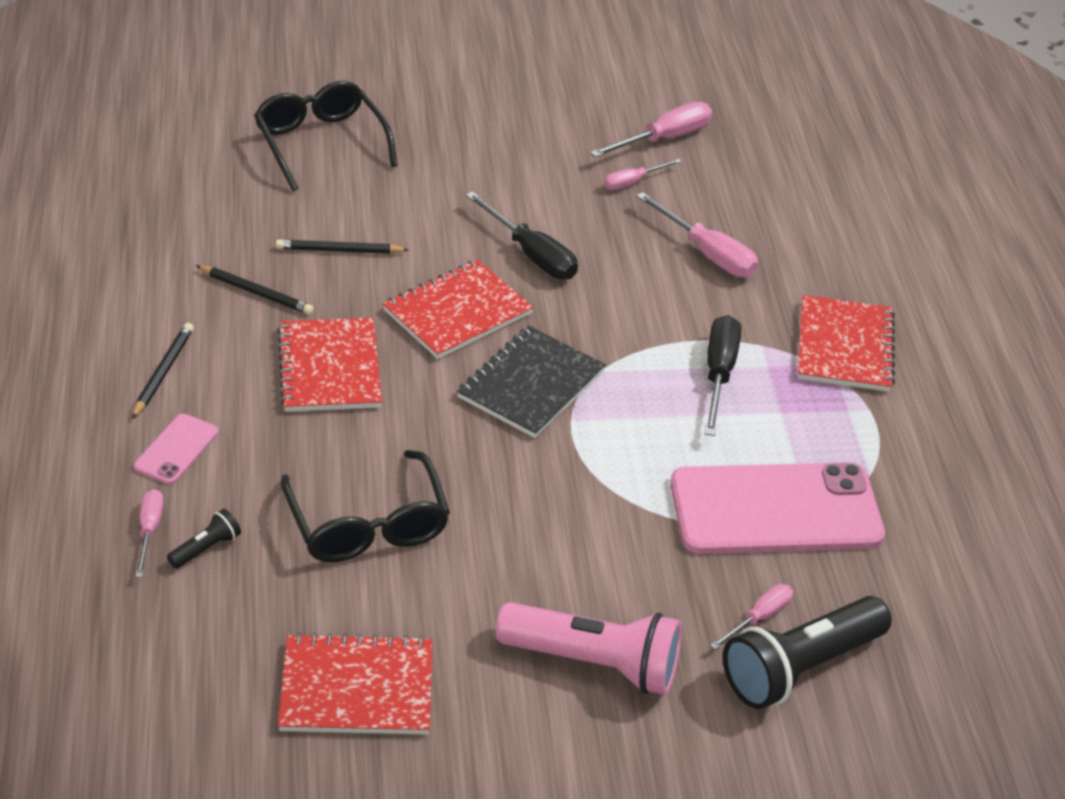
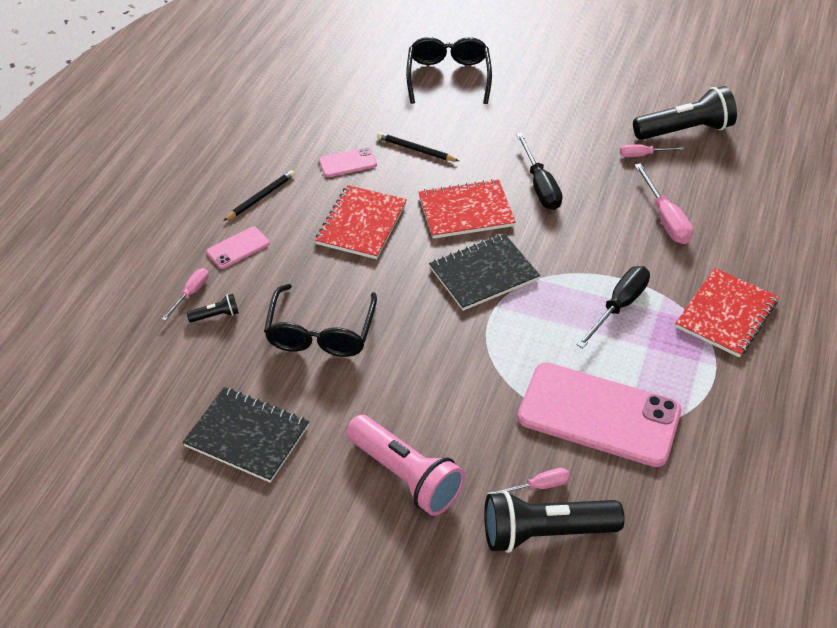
camera: 30 degrees right, 5 degrees up
black pencil [196,265,314,315] -> pink phone [319,147,377,177]
red notebook [278,633,433,735] -> black notebook [183,387,309,483]
pink screwdriver [590,102,712,158] -> black flashlight [633,86,737,140]

